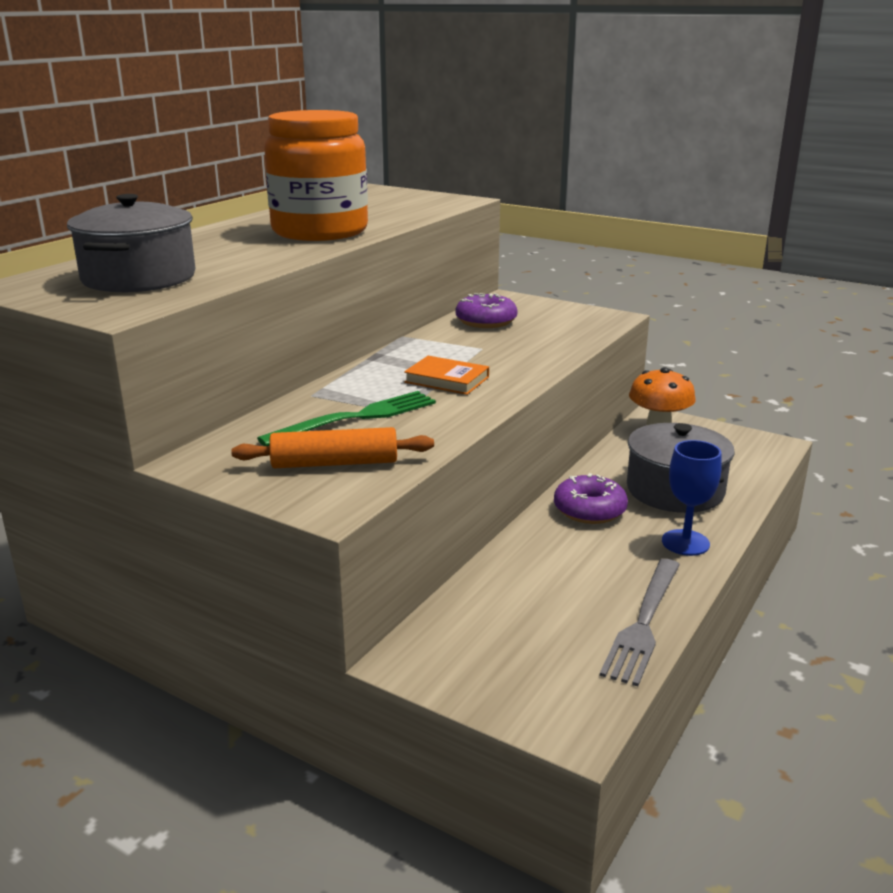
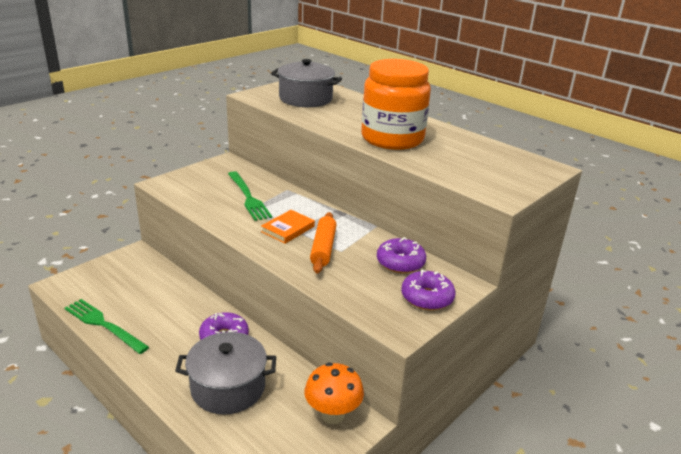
camera: 100 degrees right, 5 degrees up
orange rolling pin [231,427,434,468] -> orange rolling pin moved to [310,212,336,273]
grey fork [600,559,680,686] -> green fork [64,299,149,354]
blue goblet [662,440,721,556] -> none
none -> purple donut [401,269,455,310]

